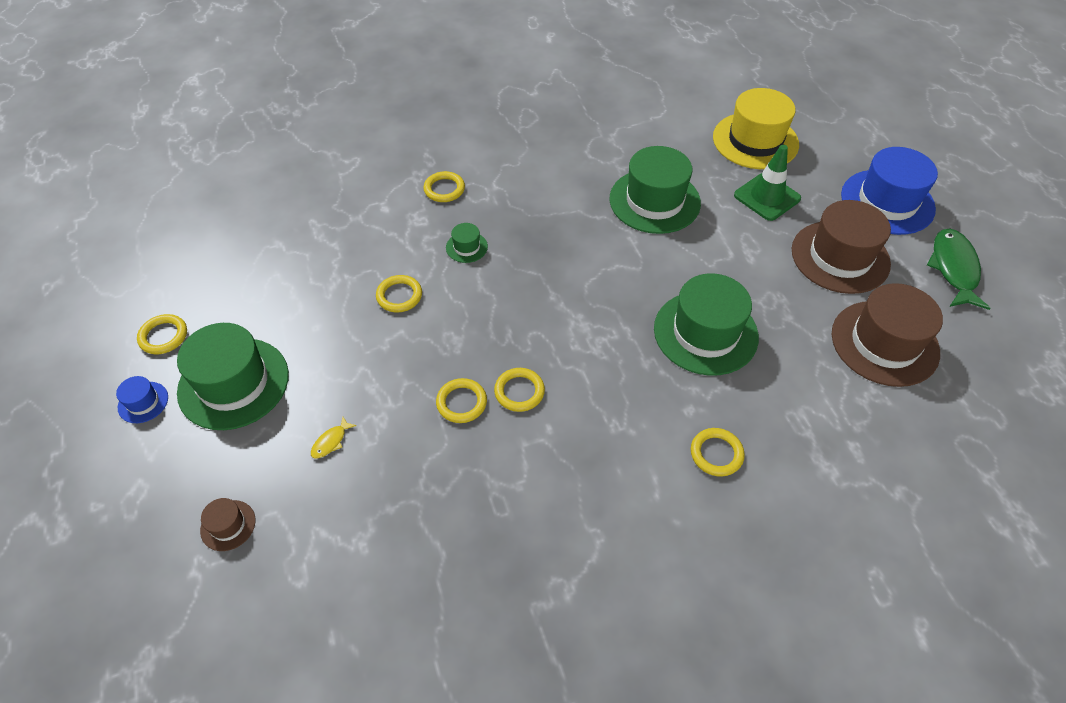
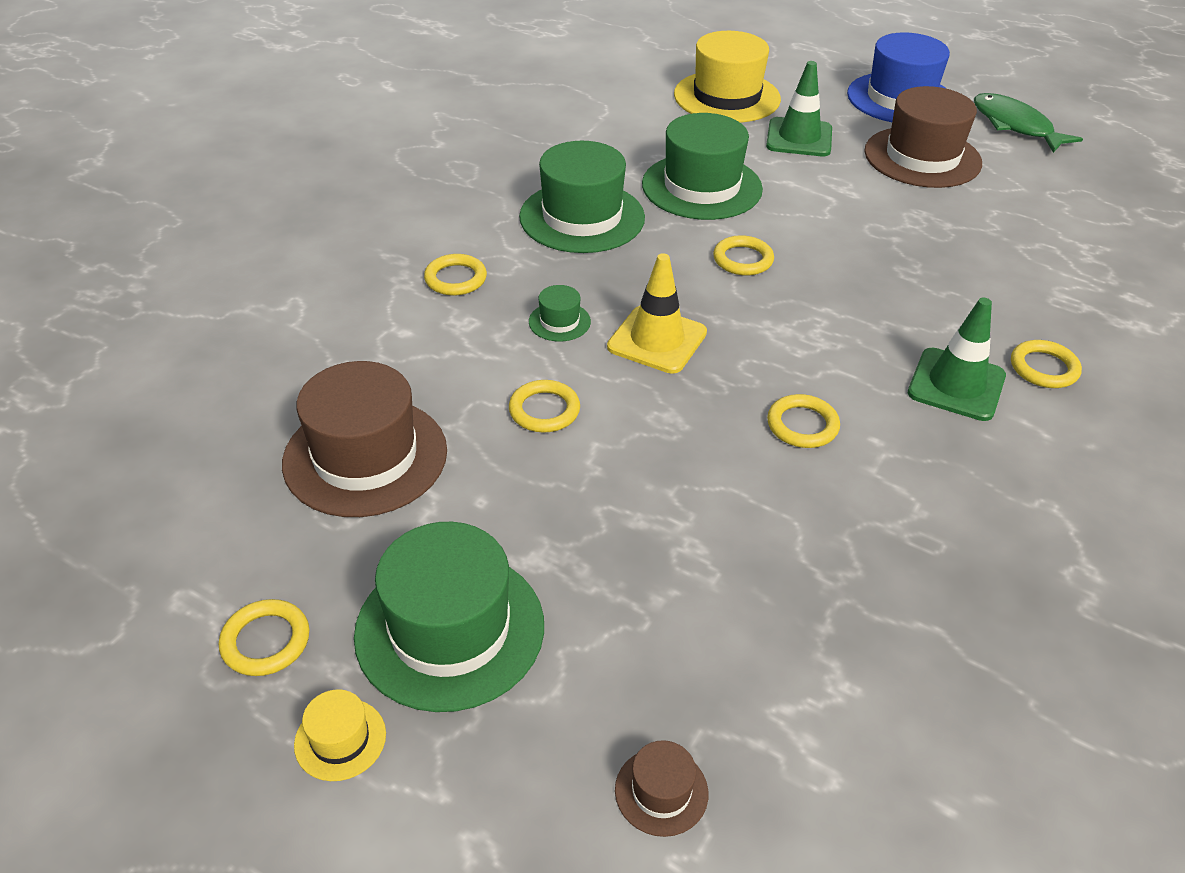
camera: 40 degrees left, 10 degrees down
blue hat [116,376,168,423] -> yellow hat [294,689,386,781]
yellow fish [311,417,356,459] -> none
yellow ring [436,378,487,423] -> yellow ring moved to [713,235,774,276]
green hat [654,273,759,376] -> green hat moved to [519,141,645,253]
brown hat [832,283,943,387] -> brown hat moved to [282,361,447,517]
none -> yellow traffic cone [607,253,707,374]
none -> green traffic cone [908,298,1006,421]

